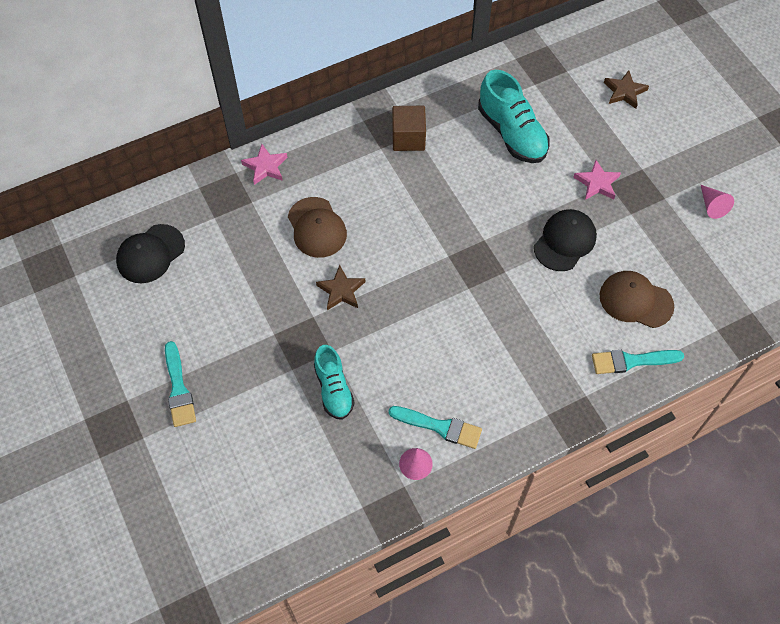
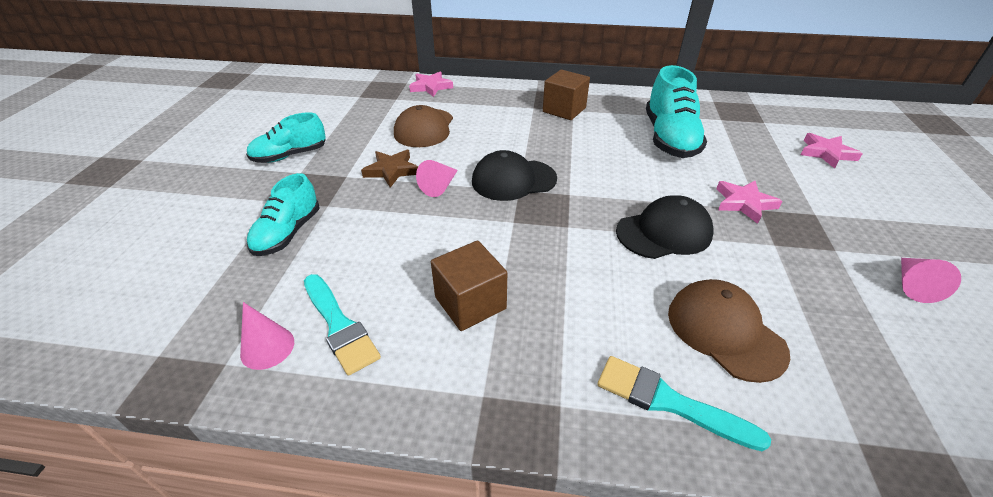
camera: 35 degrees right, 20 degrees down
black cap [116,224,185,283] -> black cap moved to [472,150,557,201]
turquoise brush [165,341,196,427] -> none
brown star [604,70,649,109] -> pink star [800,133,863,168]
none -> turquoise shoe [246,112,326,163]
none -> pink cone [416,160,458,197]
none -> brown cube [431,241,507,331]

